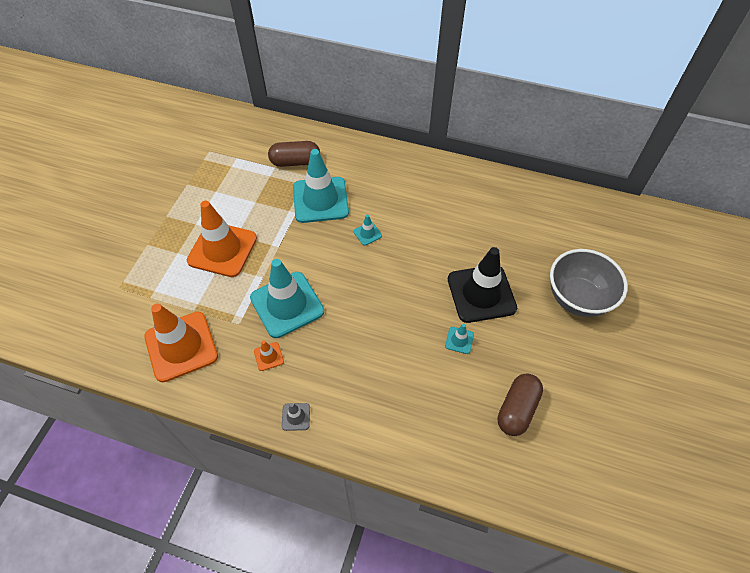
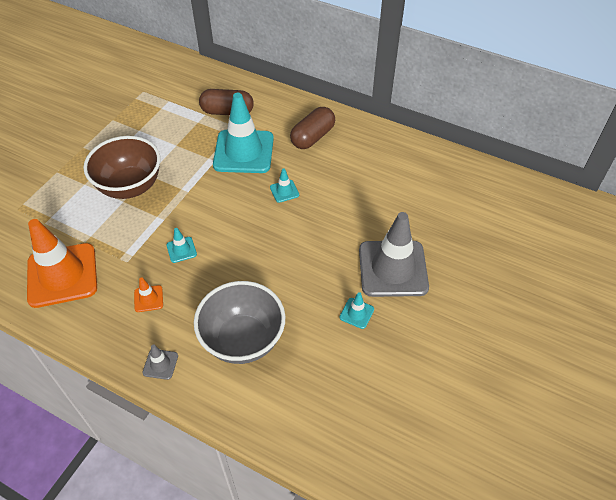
camera: 10 degrees right, 5 degrees down
orange traffic cone [187,201,257,277] -> brown bowl [84,136,161,199]
turquoise traffic cone [250,259,324,338] -> turquoise traffic cone [166,228,197,263], size x0.41
black traffic cone [448,247,517,323] -> grey traffic cone [359,212,429,297]
brown capsule [498,373,543,436] -> brown capsule moved to [290,107,335,149]
grey bowl [550,249,628,317] -> grey bowl moved to [194,281,285,364]

